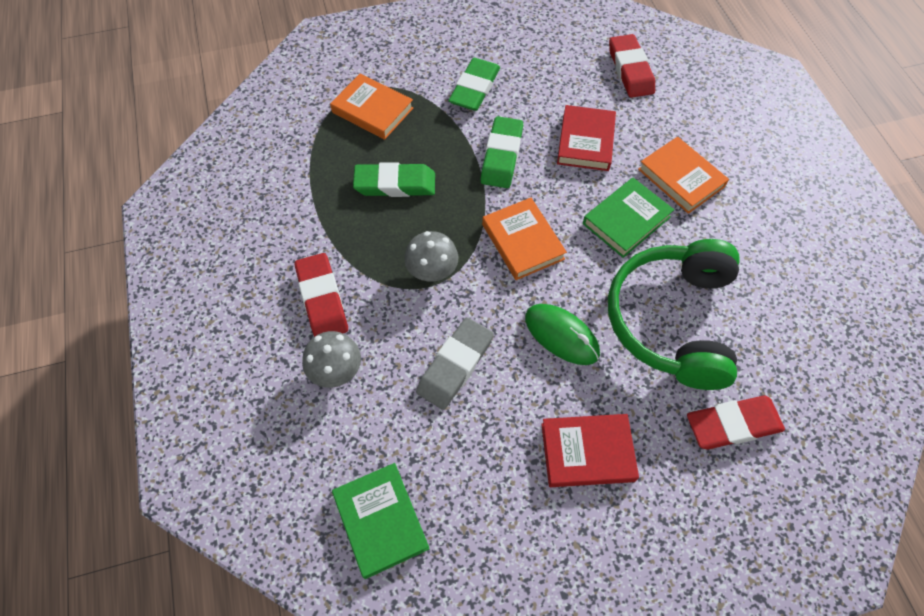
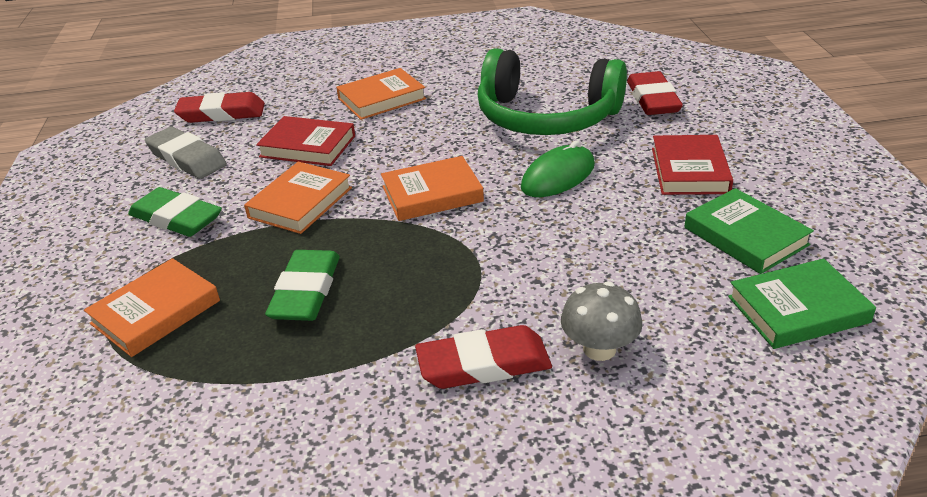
camera: 80 degrees left, 25 degrees down
grey mushroom [404,231,458,281] -> none
grey eraser [416,317,494,410] -> grey eraser moved to [145,127,227,179]
green eraser [481,116,523,188] -> orange book [244,162,352,234]
green book [583,178,674,258] -> green book moved to [684,188,814,274]

